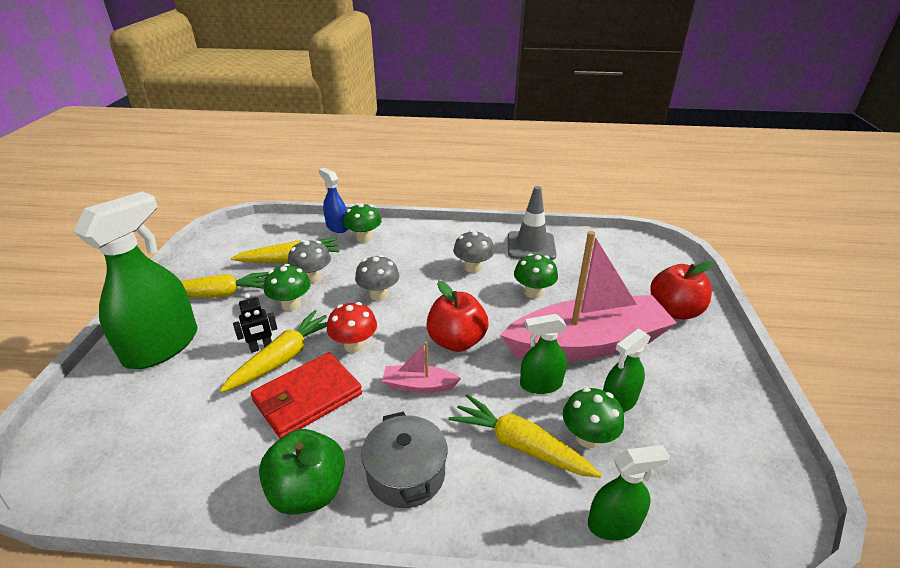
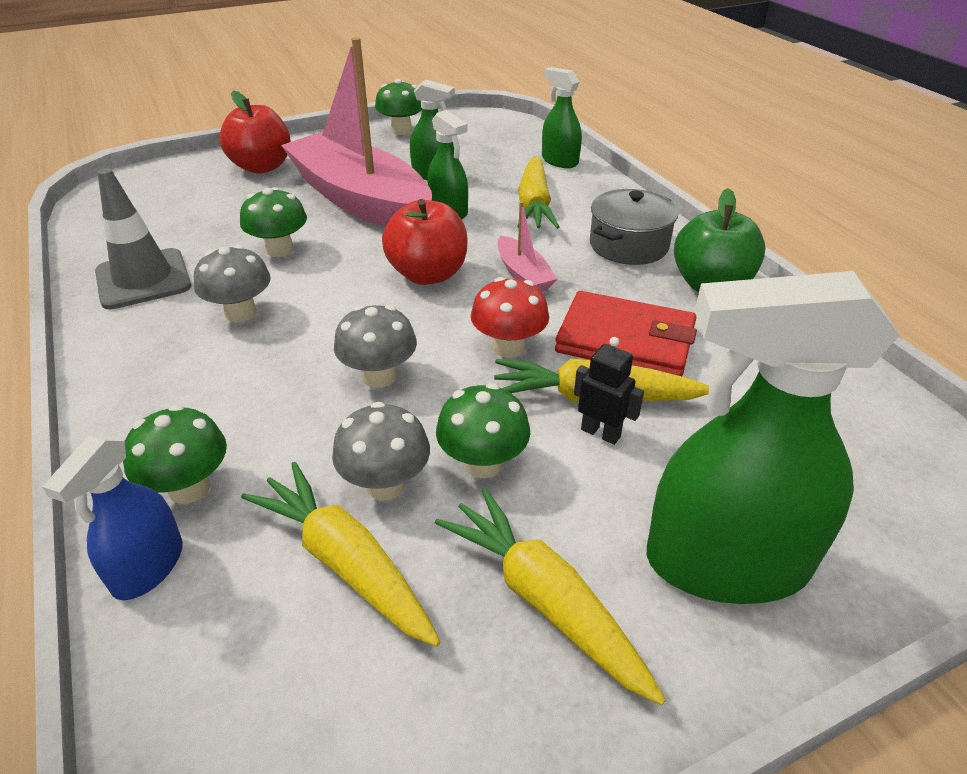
camera: 120 degrees left, 5 degrees up
green mushroom [563,387,624,448] -> green mushroom moved to [375,79,422,135]

